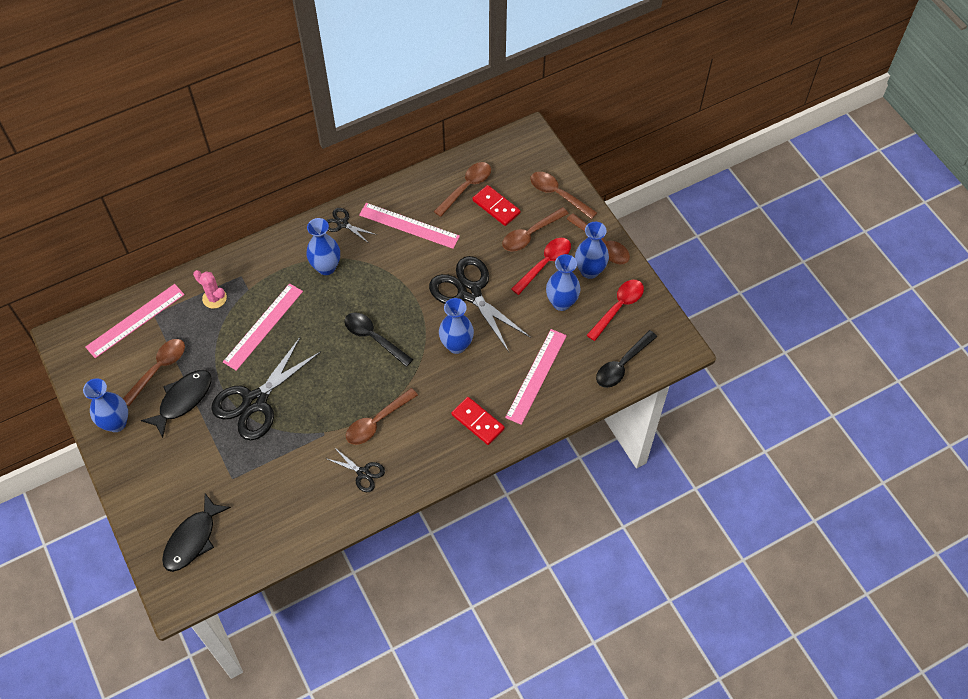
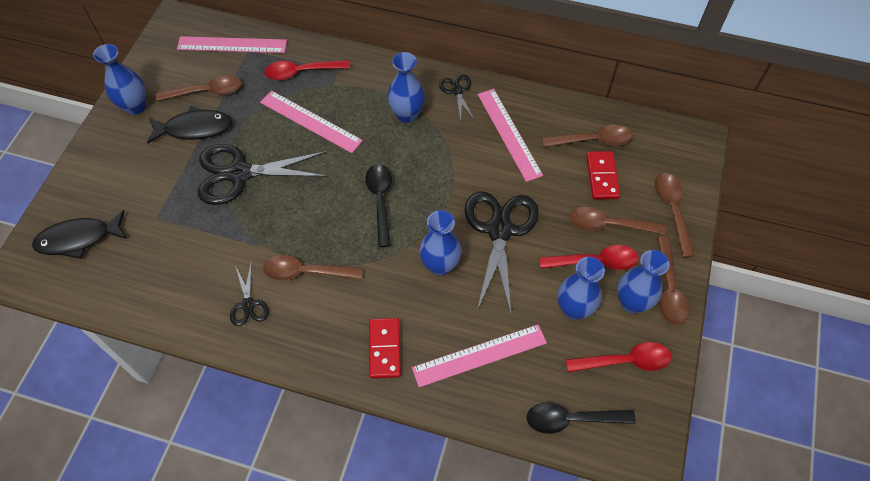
camera: 45 degrees right, 0 degrees up
pink cactus [193,270,227,309] -> red spoon [264,60,350,80]
pink ruler [223,283,303,371] -> pink ruler turned 45 degrees clockwise [260,91,363,153]

